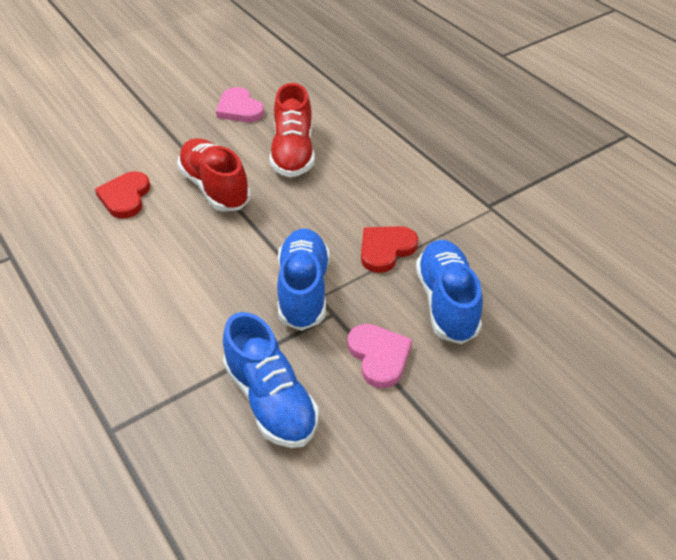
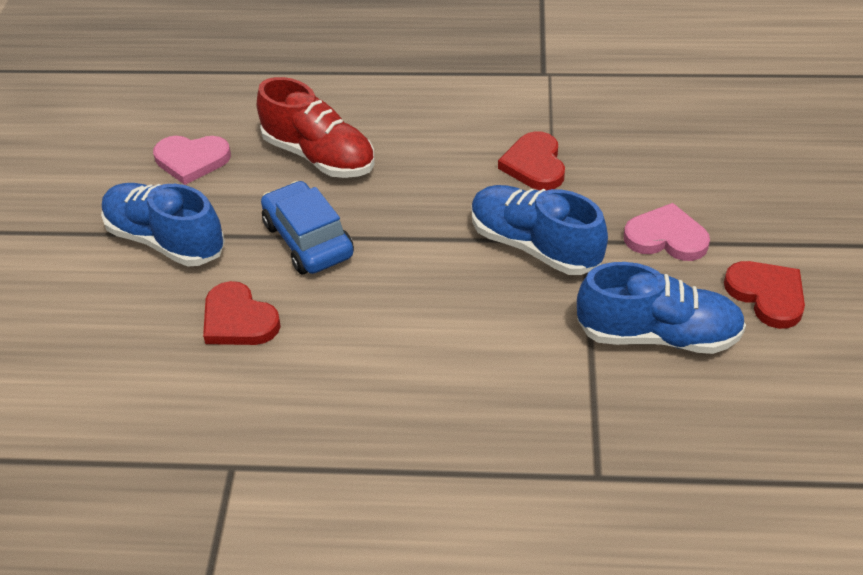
camera: 50 degrees left, 0 degrees up
red shoe [177,138,251,212] -> blue car [261,181,354,274]
blue shoe [416,240,483,344] -> blue shoe moved to [101,183,225,267]
none -> red heart [724,261,805,329]

